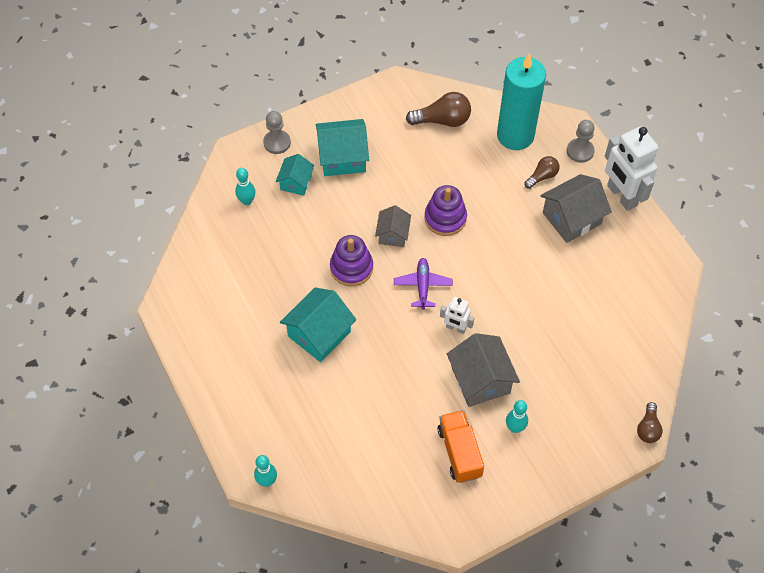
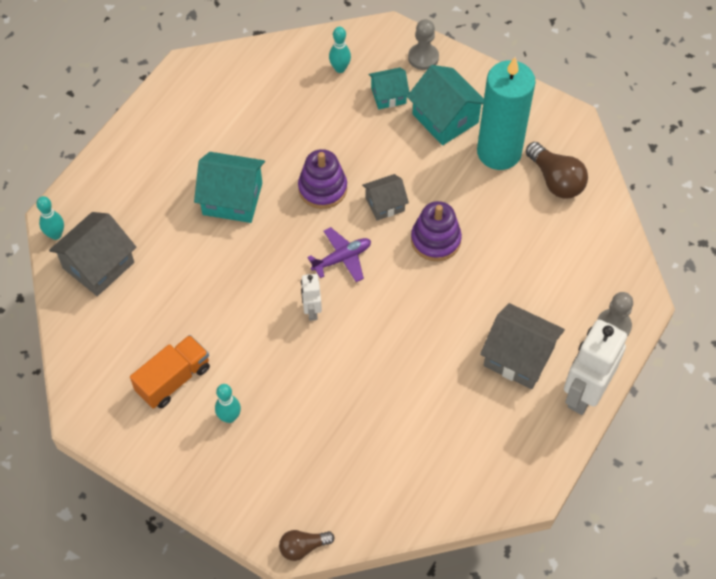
camera: 60 degrees right, 0 degrees up
grey house [447,333,520,407] -> grey house moved to [49,212,136,296]
turquoise candle [497,53,546,150] -> turquoise candle moved to [477,57,535,170]
brown light bulb [524,156,560,189] -> none

